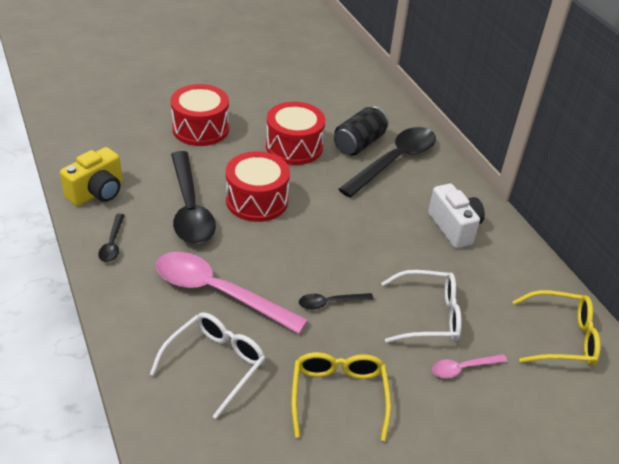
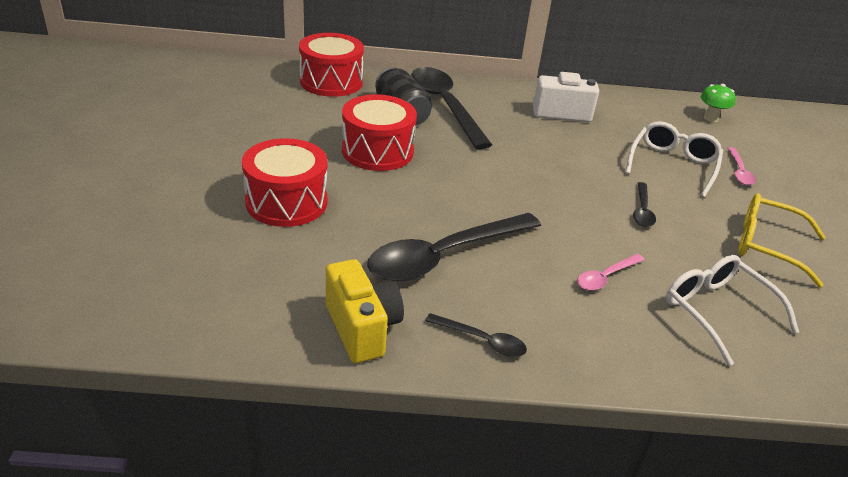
camera: 65 degrees left, 5 degrees down
pink spoon [156,252,308,334] -> pink spoon [577,254,645,291], size x0.46
black spoon [171,151,216,244] -> black spoon turned 135 degrees clockwise [367,213,541,282]
red drum [226,151,290,222] -> red drum moved to [299,33,364,97]
yellow glasses [512,290,600,366] -> green mushroom [701,84,736,122]

